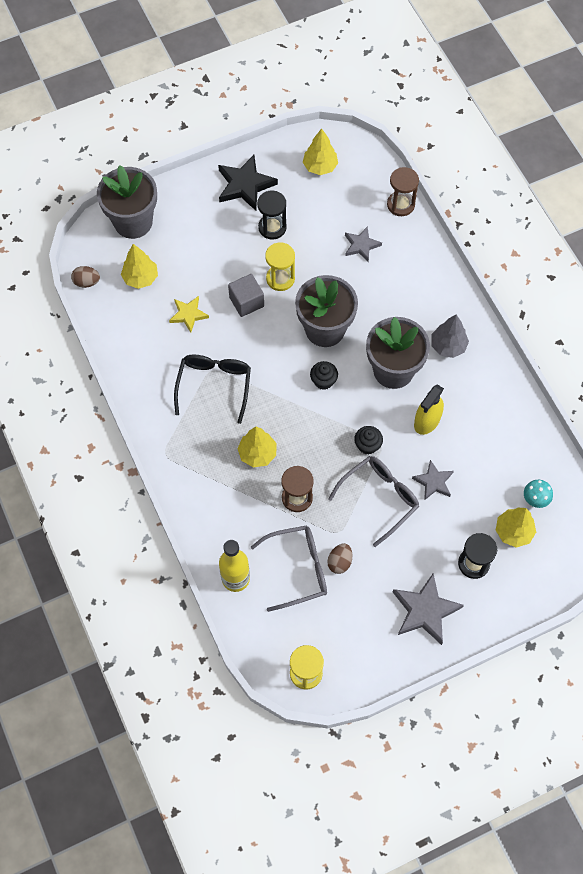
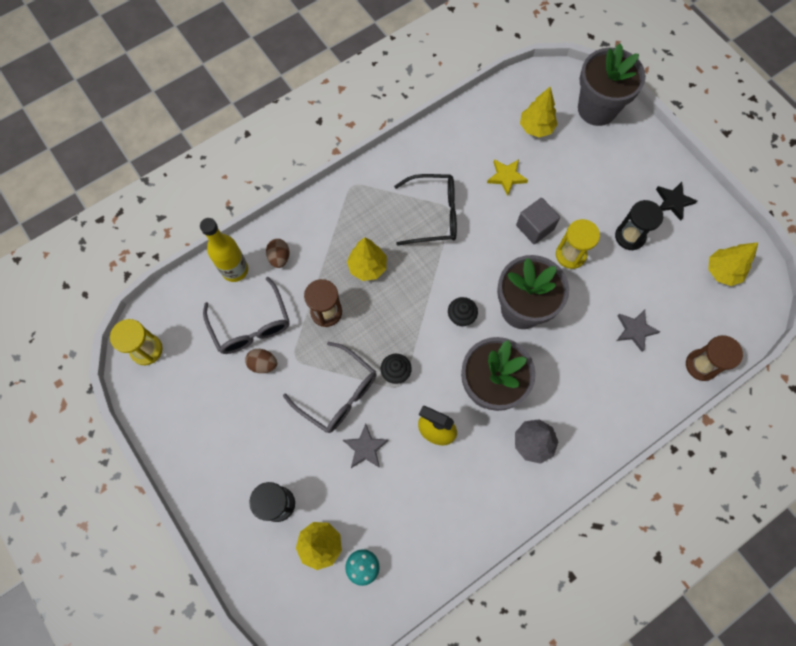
camera: 80 degrees right, 5 degrees up
brown egg [71,266,100,288] -> brown egg moved to [266,239,290,268]
black star [218,155,278,211] -> black star [656,182,697,221], size x0.61
grey star [393,573,464,645] -> none

